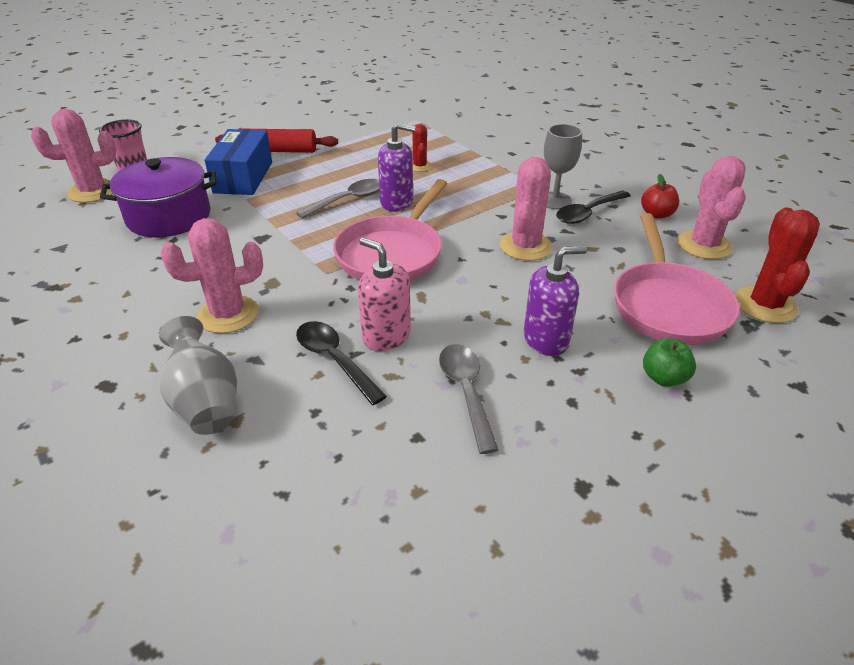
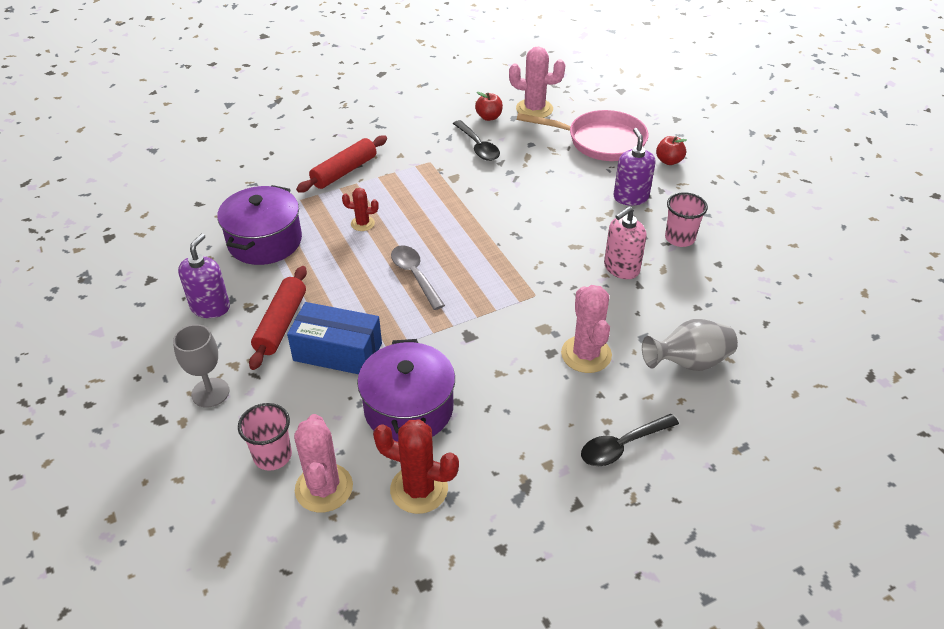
camera: 80 degrees left, 5 degrees up
black spoon [296,321,387,405] -> black spoon moved to [581,414,679,466]
pink pan [333,179,448,281] -> none
purple soap dispenser [378,123,416,212] -> purple soap dispenser moved to [178,233,230,318]
grey spoon [439,344,499,454] -> pink cup [665,192,708,247]
pink cactus [500,157,553,261] -> none
grey goblet [544,124,582,209] -> grey goblet moved to [173,324,229,408]
green apple [643,338,696,387] -> red apple [656,136,687,165]
red cactus [735,207,820,323] -> red cactus moved to [373,419,459,514]
none -> purple pot [217,185,302,265]
none -> red rolling pin [296,135,387,193]

